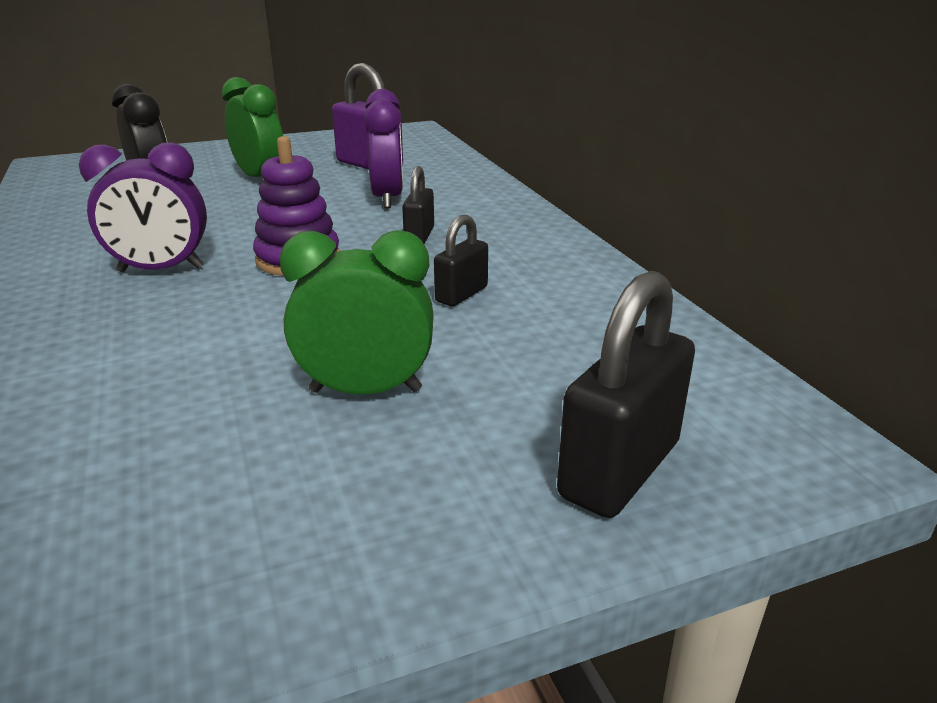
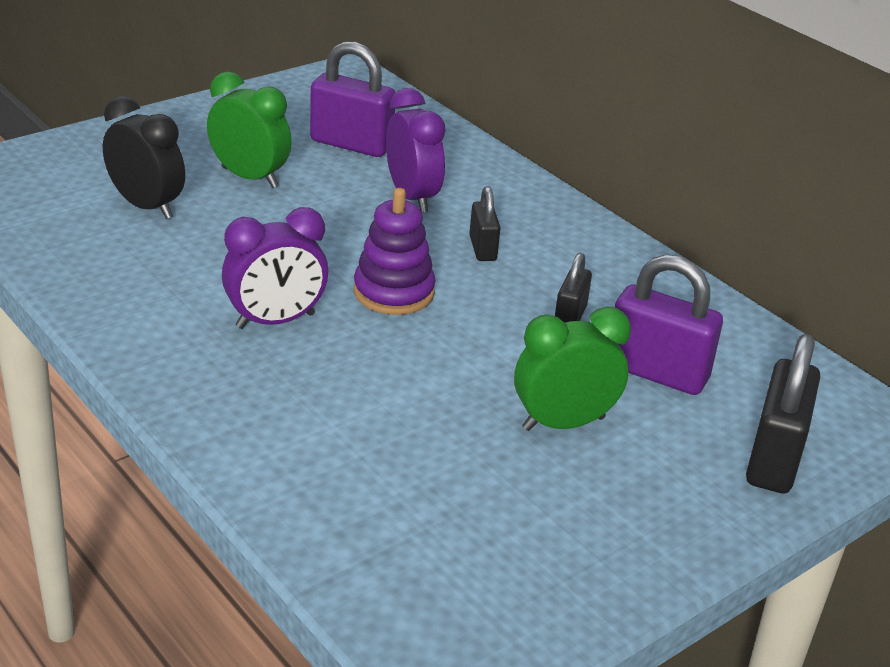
camera: 20 degrees left, 5 degrees up
none -> purple padlock [615,254,723,395]

